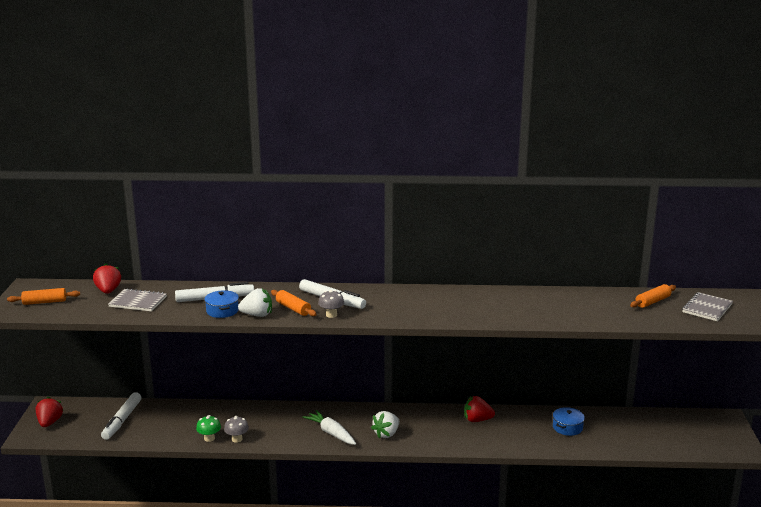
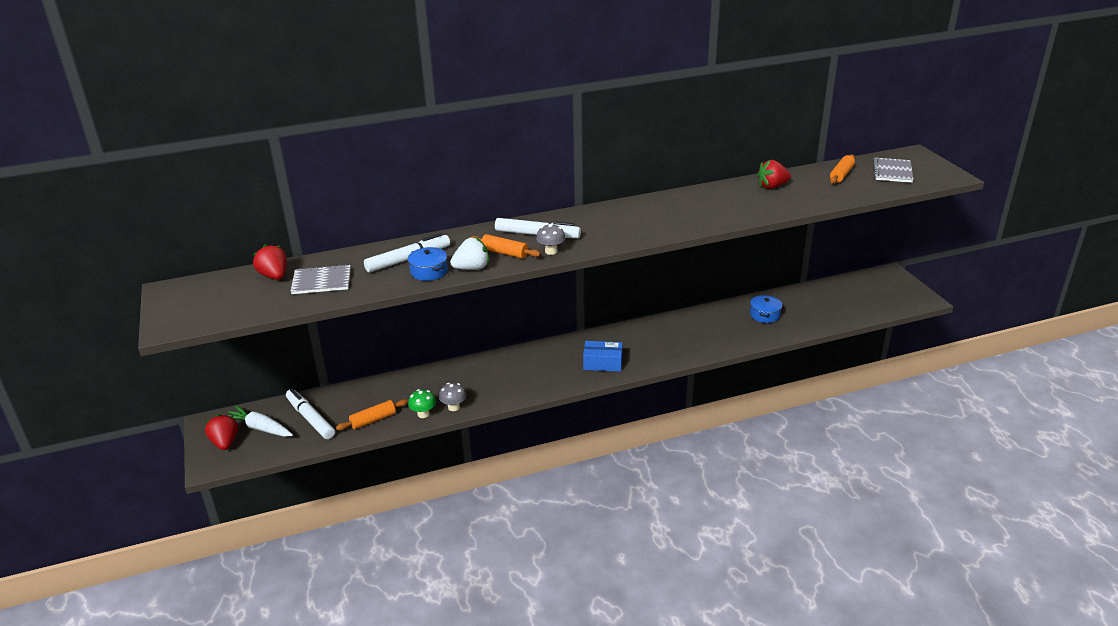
camera: 20 degrees left, 10 degrees up
orange rolling pin [7,288,80,305] -> orange rolling pin moved to [336,399,408,430]
white marker [101,392,142,440] -> white marker turned 150 degrees clockwise [286,389,335,439]
white carrot [303,410,356,445] -> white carrot moved to [228,406,293,437]
white strawberry [371,411,399,438] -> blue box [583,341,623,372]
red strawberry [464,396,495,422] -> red strawberry moved to [757,160,791,189]

